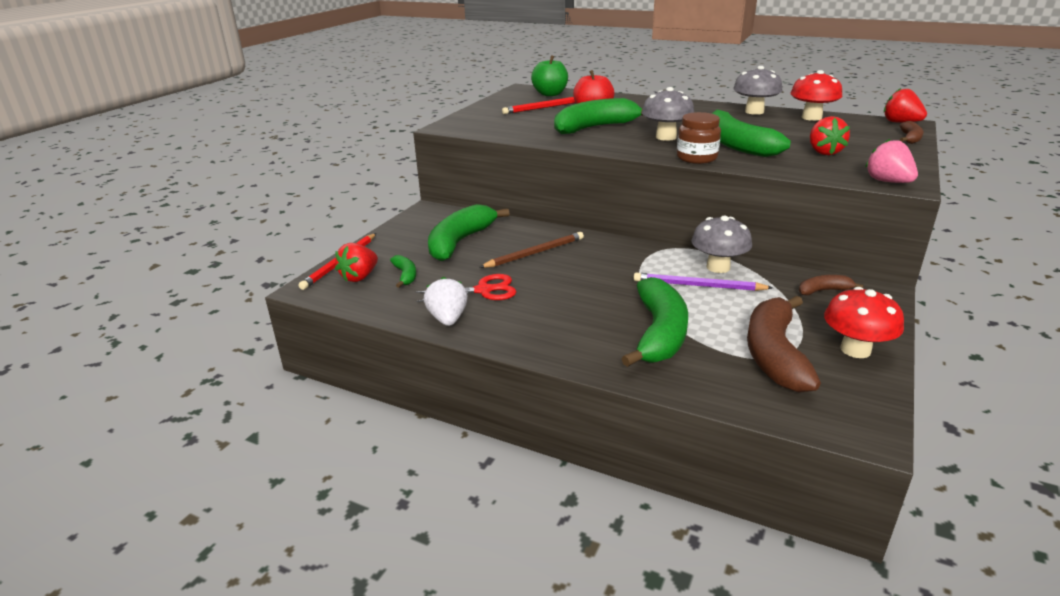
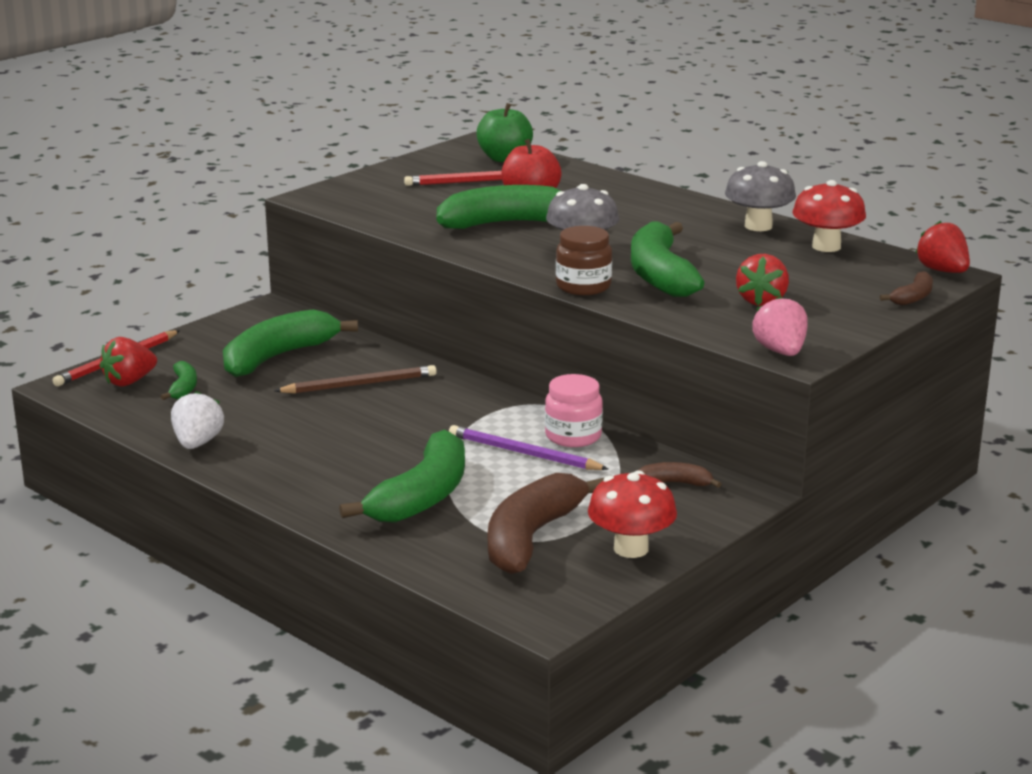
camera: 15 degrees right, 5 degrees down
red scissors [415,274,516,302] -> none
grey mushroom [691,215,752,273] -> pink jar [545,374,603,447]

